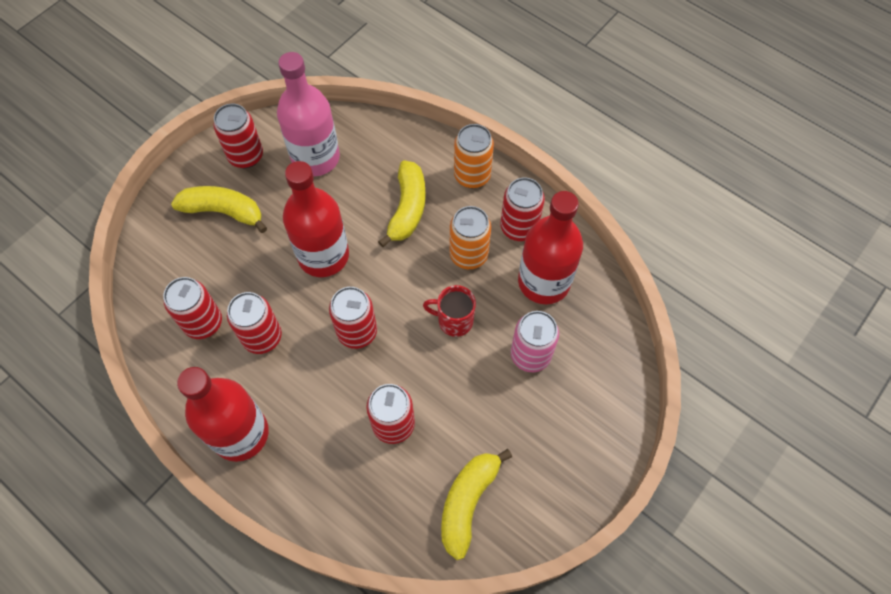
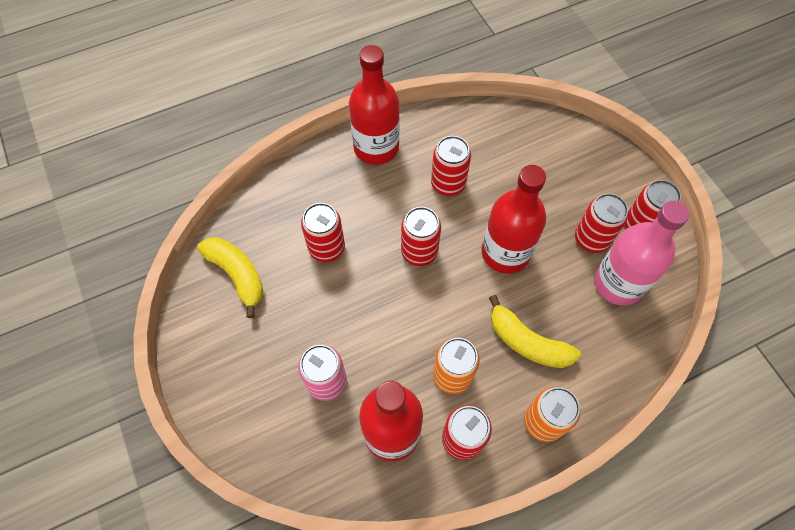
camera: 115 degrees right, 0 degrees up
red can [163,277,222,339] -> red can moved to [575,193,628,253]
yellow banana [171,186,267,233] -> none
red mug [423,285,476,337] -> none

